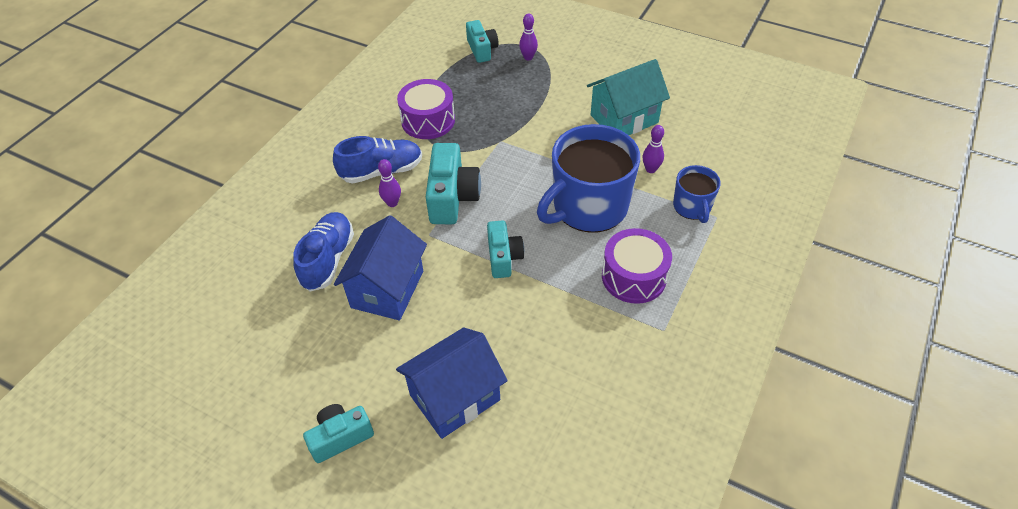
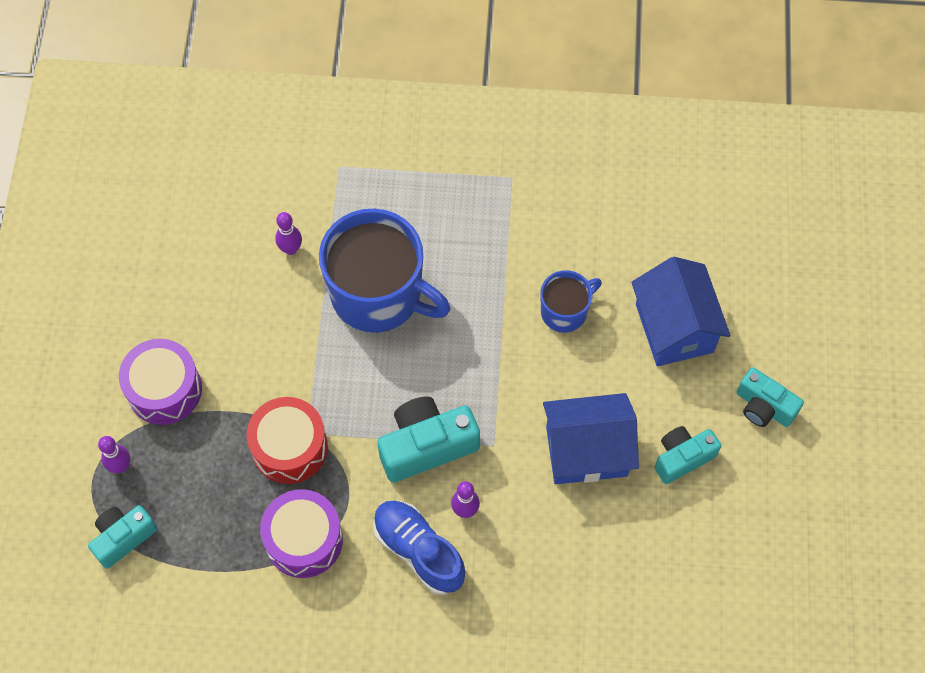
camera: 115 degrees left, 15 degrees up
blue shoe [293,212,354,291] -> none
blue house [396,328,508,439] -> blue house turned 45 degrees clockwise [631,257,731,366]
turquoise camera [487,220,524,278] -> turquoise camera moved to [654,426,721,484]
turquoise house [587,59,670,135] -> none
purple drum [602,228,672,304] -> purple drum moved to [119,339,202,425]
blue mug [673,165,721,223] -> blue mug moved to [540,270,602,333]
none -> red drum [247,397,328,484]

